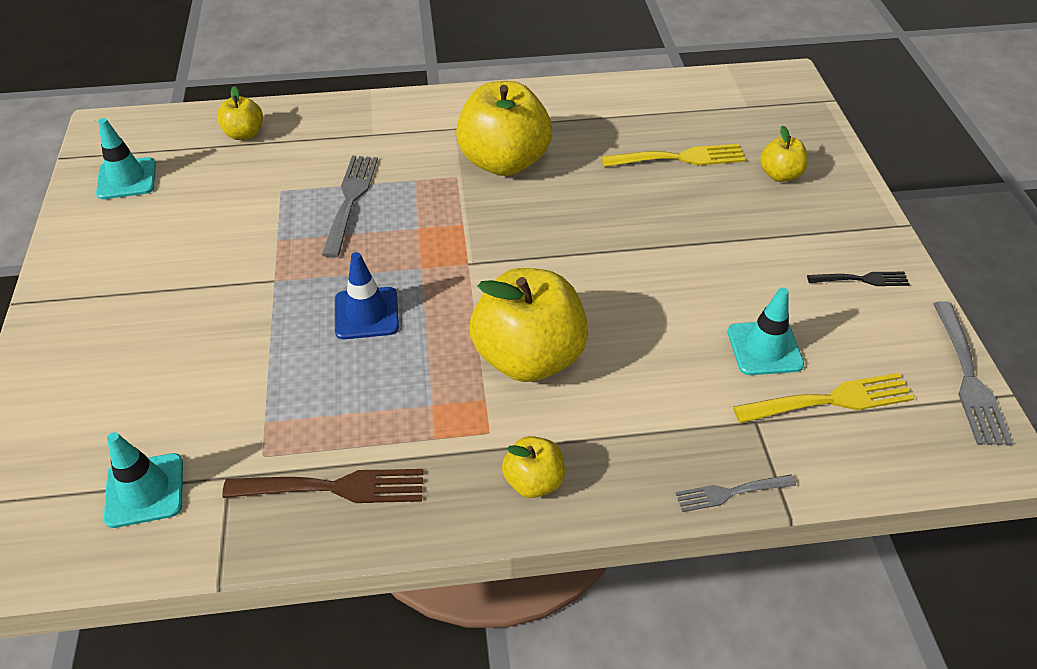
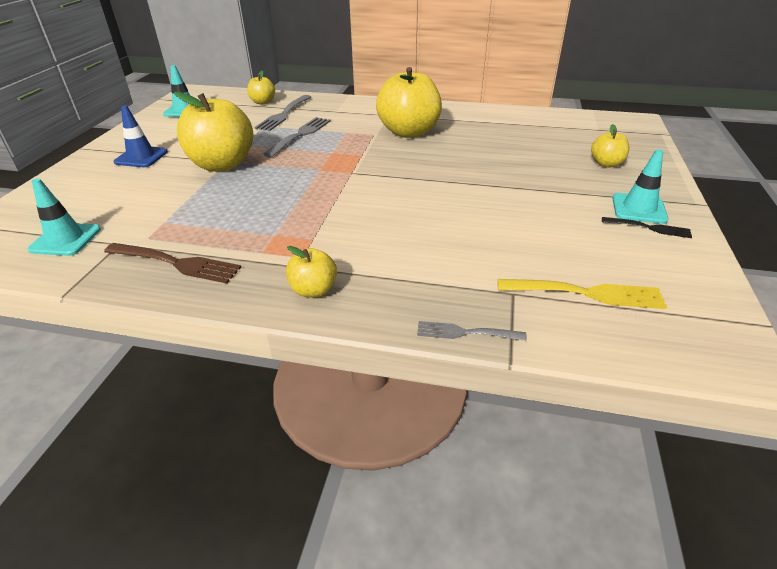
camera: 20 degrees right, 10 degrees down
blue traffic cone [335,252,399,339] -> blue traffic cone moved to [114,105,168,167]
yellow apple [470,268,588,382] -> yellow apple moved to [174,92,253,172]
yellow fork [601,144,746,167] -> none
turquoise traffic cone [728,287,804,375] -> turquoise traffic cone moved to [612,149,669,224]
grey fork [933,301,1013,446] -> grey fork moved to [254,95,311,131]

